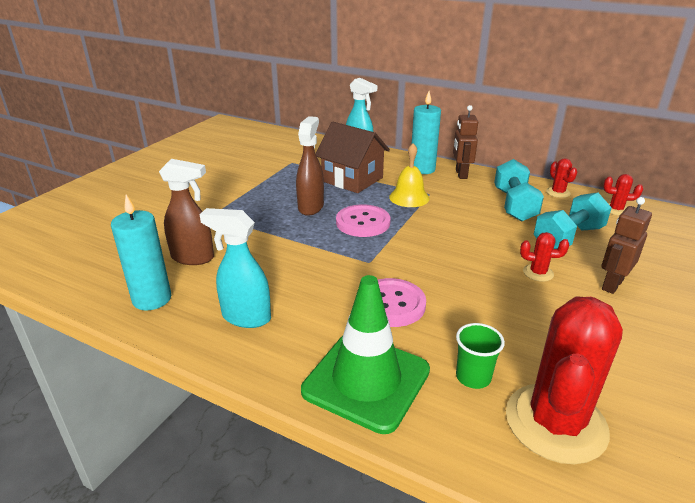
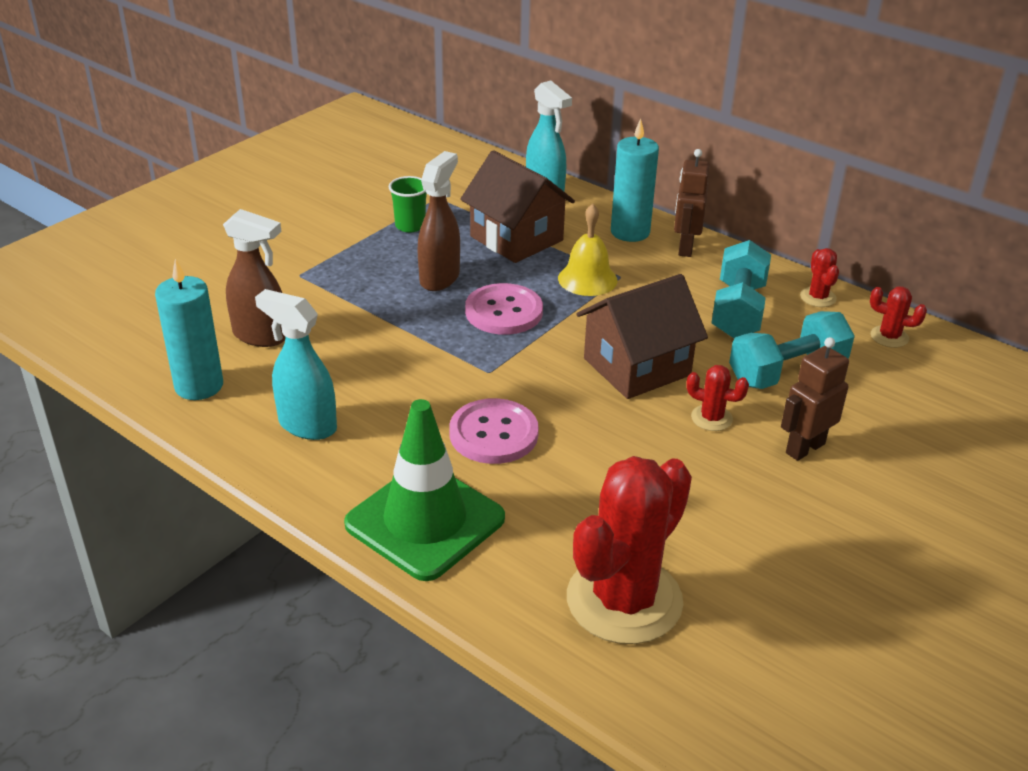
camera: 10 degrees right, 5 degrees up
green cup [456,323,505,389] -> green cup moved to [389,176,427,233]
none -> brown house [577,274,708,399]

